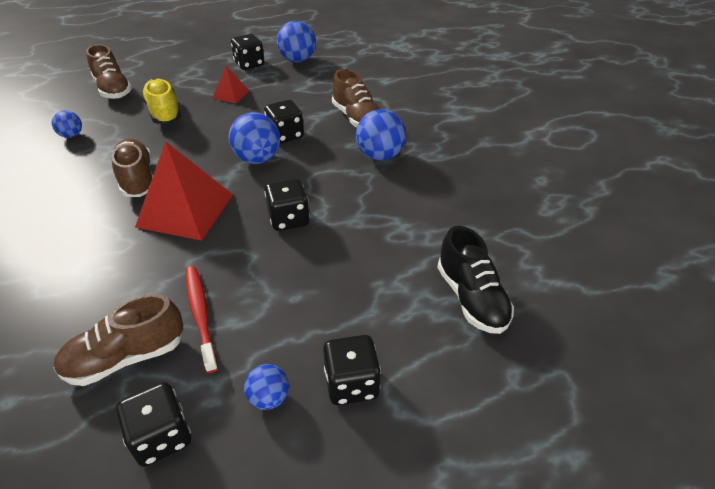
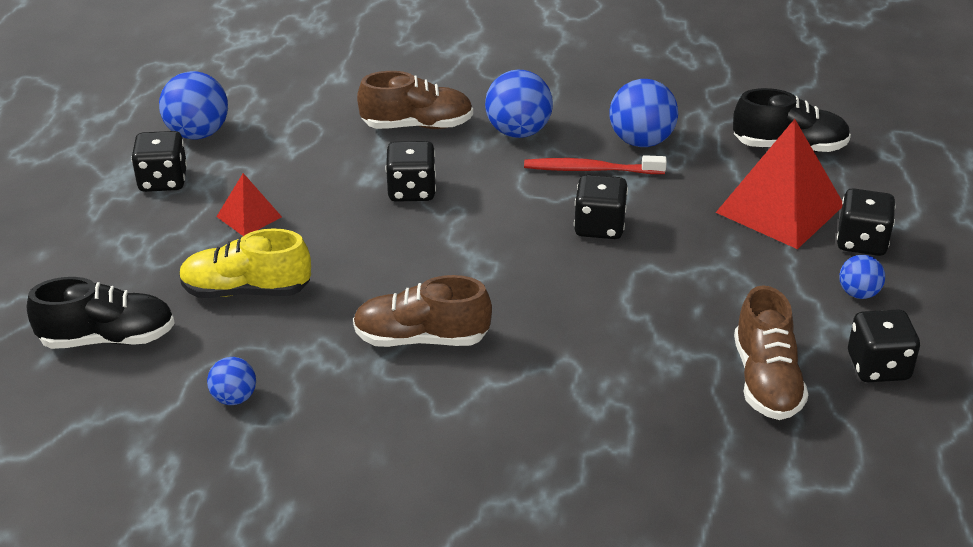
camera: 65 degrees left, 5 degrees down
brown shoe [86,44,132,99] -> black shoe [27,277,175,349]
red pyramid [135,141,233,241] -> red pyramid moved to [716,119,843,249]
red toothbrush [186,266,218,373] -> red toothbrush moved to [524,155,667,174]
blue ball [228,112,280,164] -> blue ball moved to [610,79,678,147]

